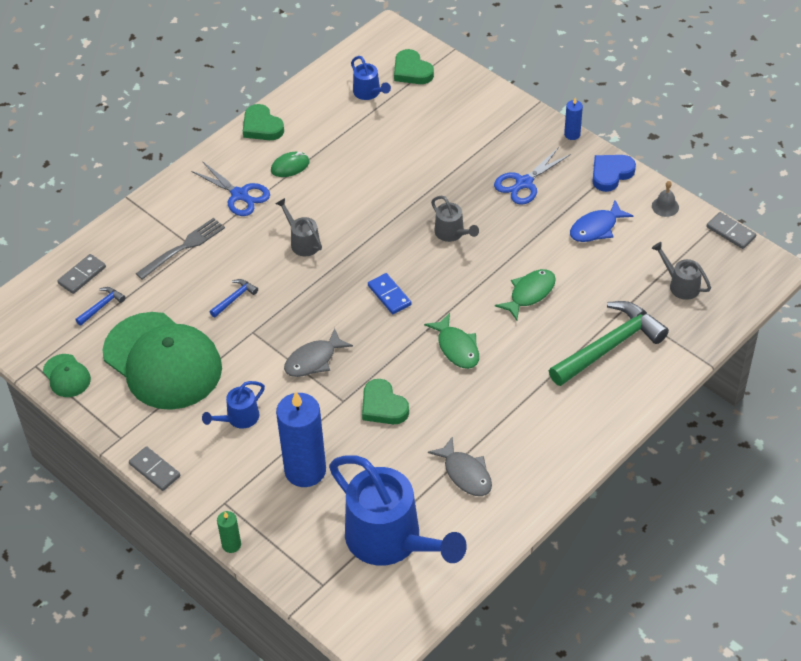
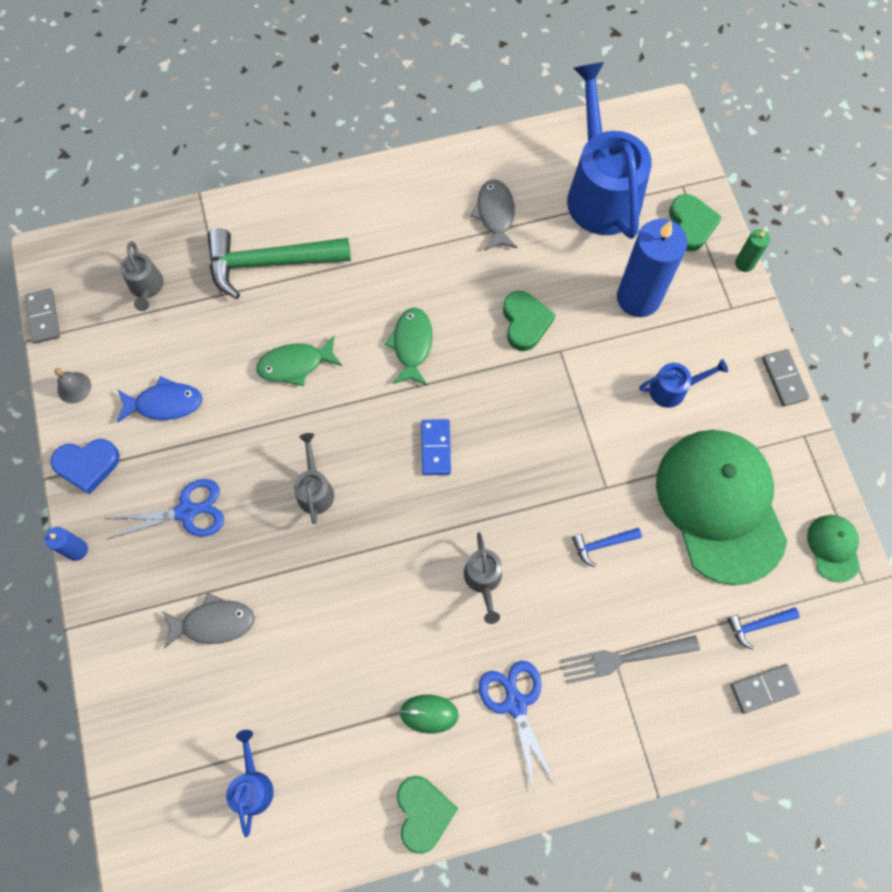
camera: 150 degrees left, 20 degrees up
grey fish [284,328,353,377] -> grey fish moved to [162,593,255,649]
green heart [394,49,434,84] -> green heart moved to [669,194,722,251]

